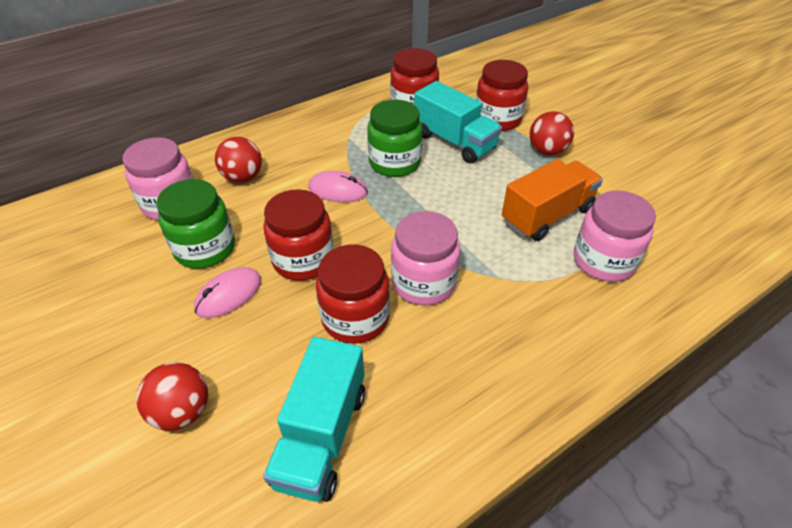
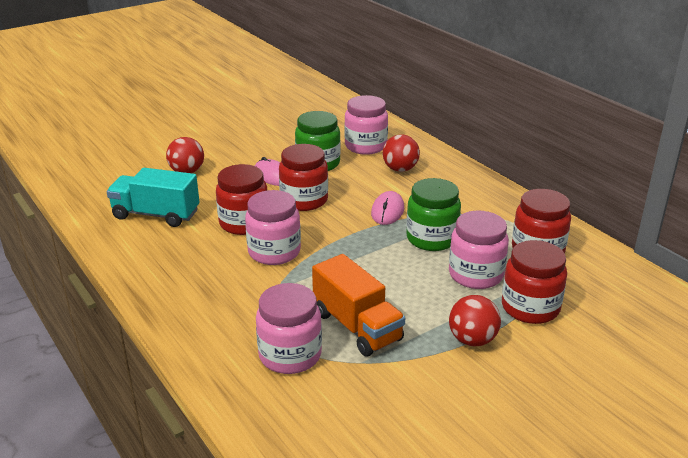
camera: 90 degrees right, 15 degrees down
turquoise truck [414,81,502,163] -> pink jar [449,211,509,289]

